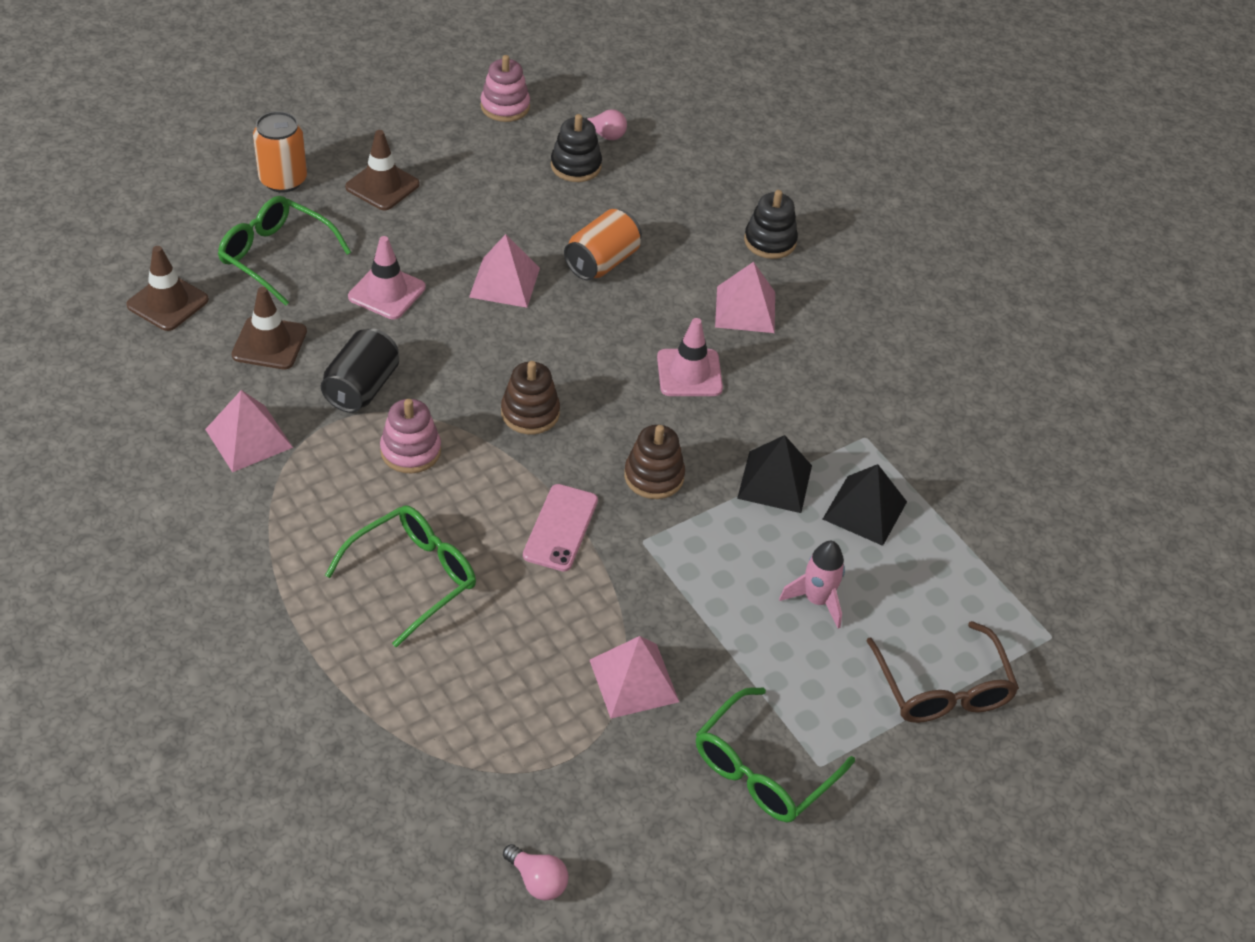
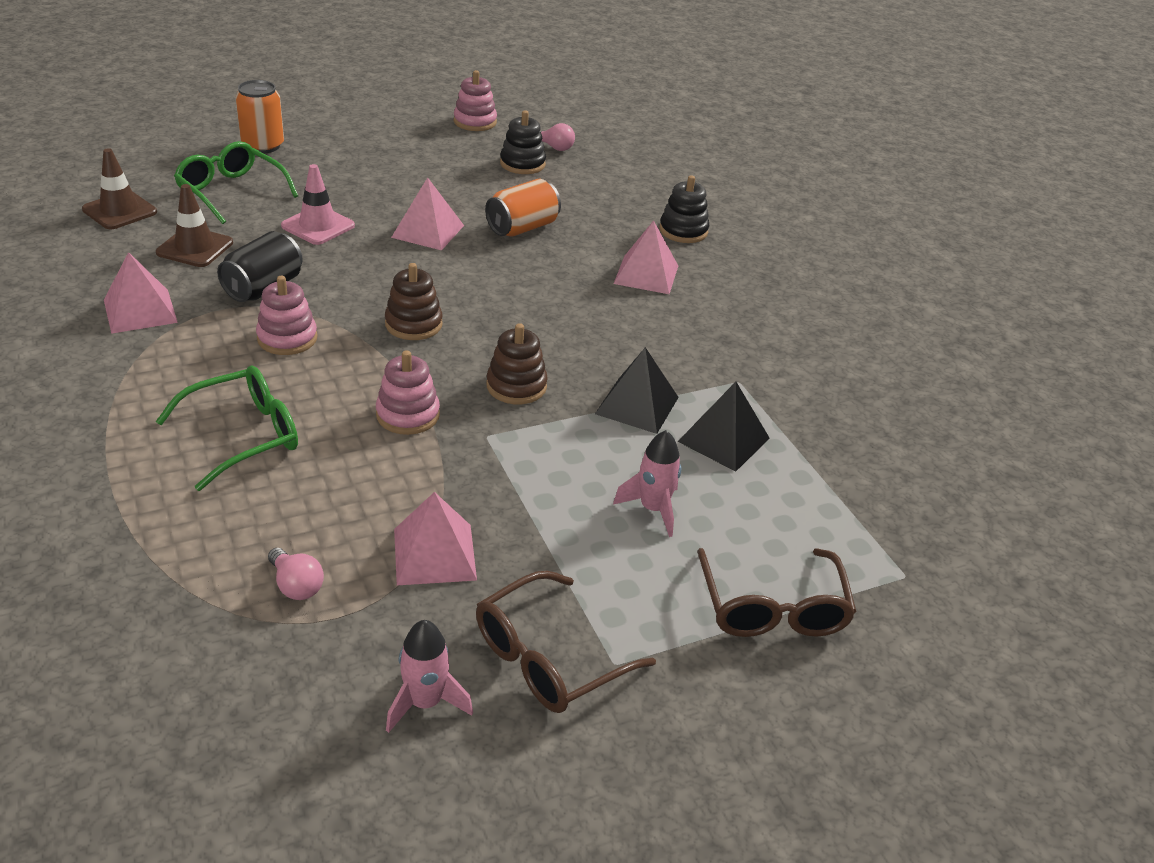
camera: 10 degrees right, 10 degrees down
brown traffic cone [345,130,420,210] -> none
pink light bulb [503,844,569,901] -> pink light bulb moved to [268,548,324,600]
pink phone [523,484,598,572] -> pink stacking toy [376,350,440,435]
pink traffic cone [657,318,723,396] -> none
green glasses [696,688,855,823] -> brown glasses [476,571,656,713]
none -> pink rocket [386,620,473,733]

